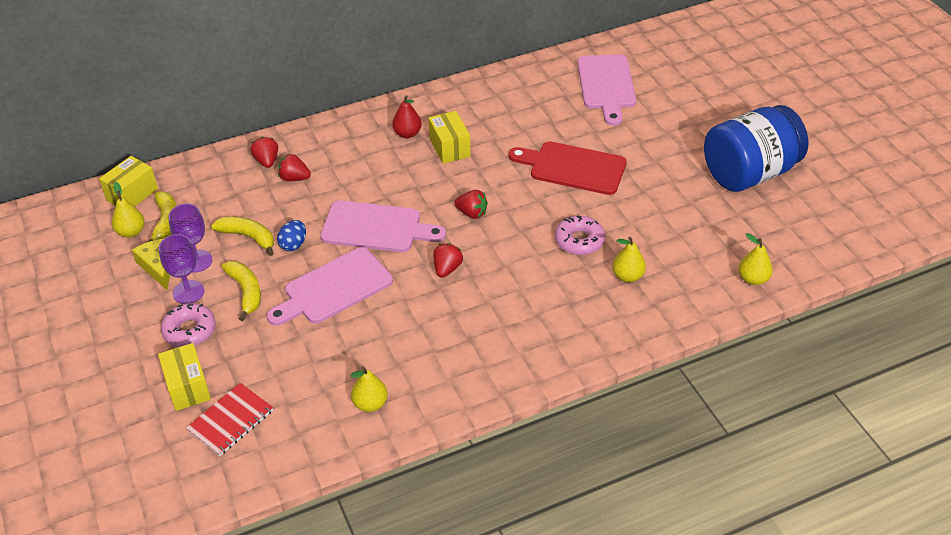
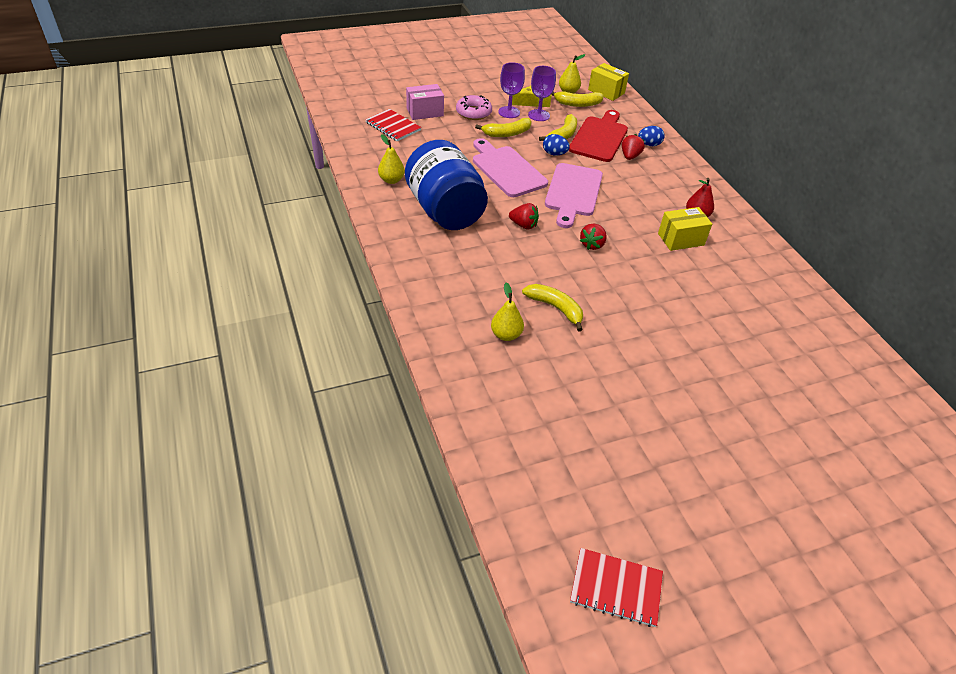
camera: 90 degrees right, 0 degrees up
yellow box [158,343,211,411] -> pink box [406,84,444,120]
red strawberry [251,137,278,168] -> blue egg [638,126,664,146]
red cutting board [509,141,627,195] -> red cutting board moved to [569,110,628,162]
pink donut [555,215,605,255] -> yellow banana [522,284,583,332]
pink cutting board [577,54,636,126] -> none
blue jar [704,105,808,192] -> blue jar moved to [405,140,488,230]
yellow pear [739,233,773,285] -> none
none -> red notebook [570,548,663,627]

